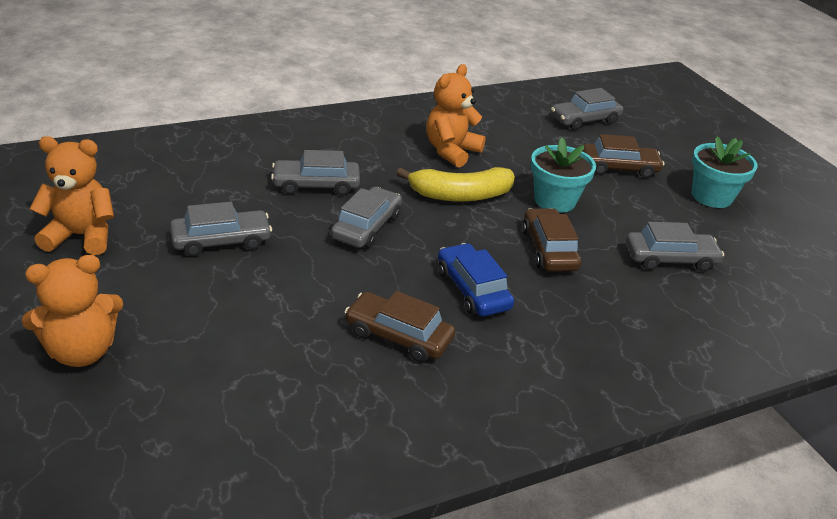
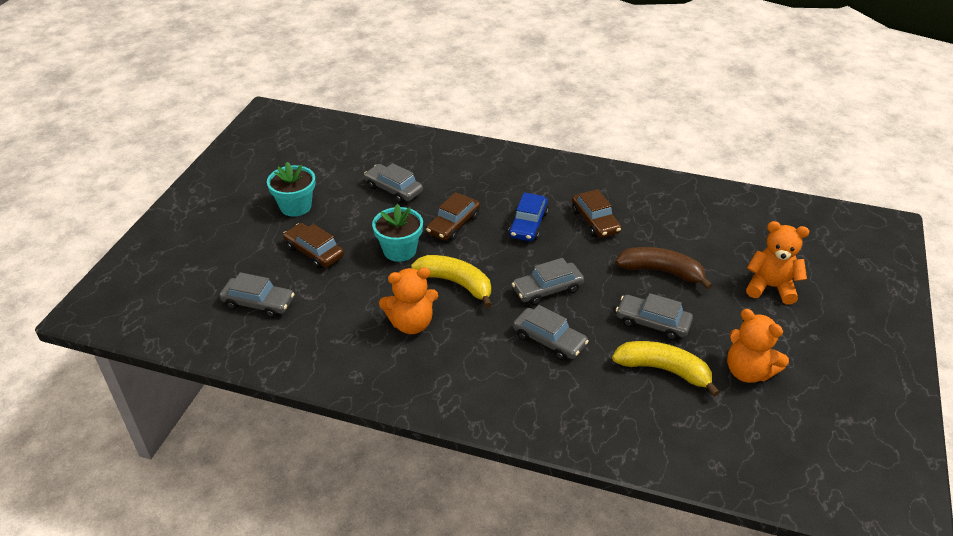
camera: 135 degrees left, 5 degrees up
none -> yellow banana [612,341,720,397]
none -> brown banana [616,247,713,290]

